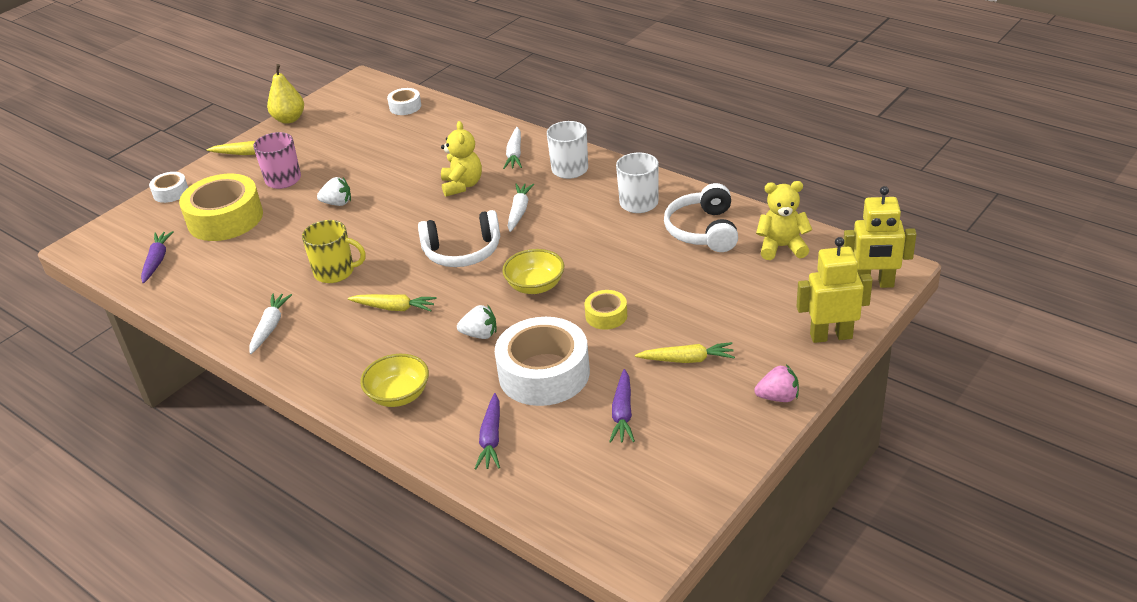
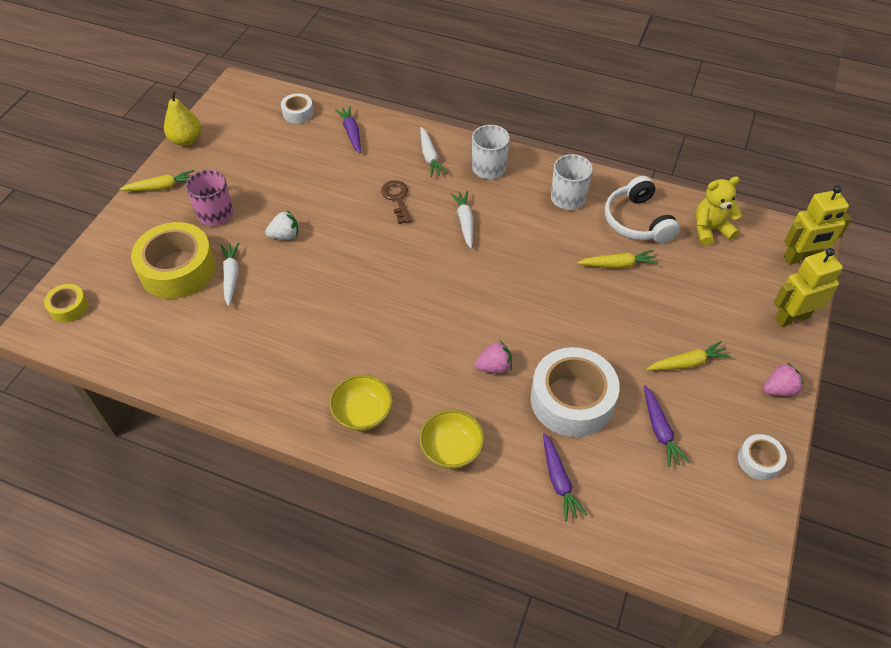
camera: 20 degrees left, 15 degrees up
purple carrot [141,231,174,283] -> purple carrot moved to [335,106,361,153]
white tape [149,172,188,203] -> white tape moved to [738,434,787,480]
white carrot [250,293,292,354] -> white carrot moved to [221,242,239,306]
yellow mug [302,220,366,283] -> none
yellow carrot [348,294,437,311] -> yellow carrot moved to [577,250,658,268]
white headphones [418,210,500,267] -> none
yellow teddy bear [441,121,482,197] -> brown key [381,180,412,224]
white strawberry [457,305,496,339] -> pink strawberry [475,341,512,373]
yellow bowl [502,249,564,294] -> yellow bowl moved to [329,375,393,431]
yellow tape [584,290,627,330] -> yellow tape moved to [44,284,88,323]

